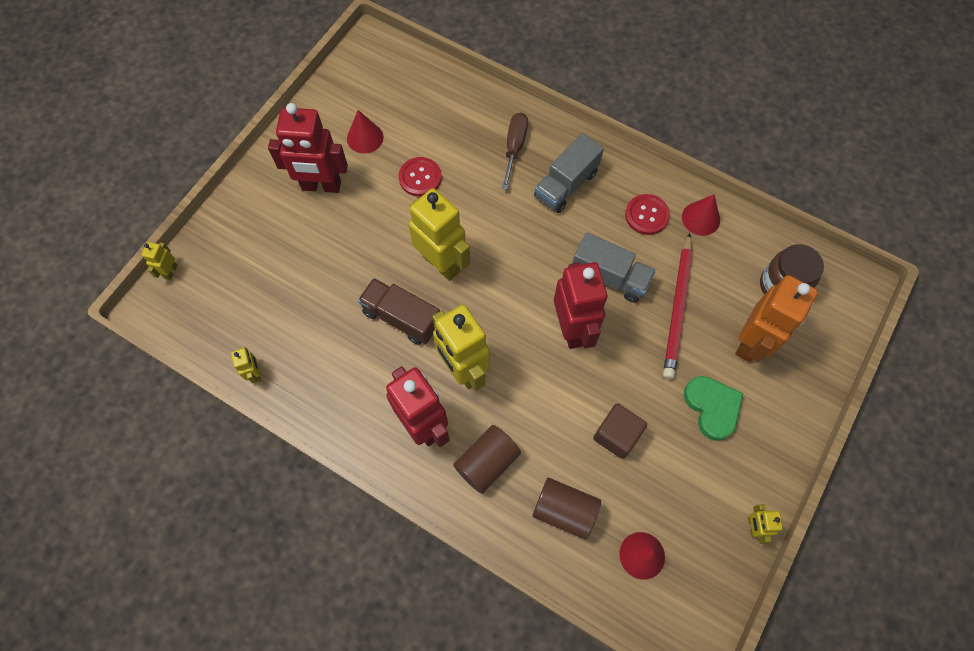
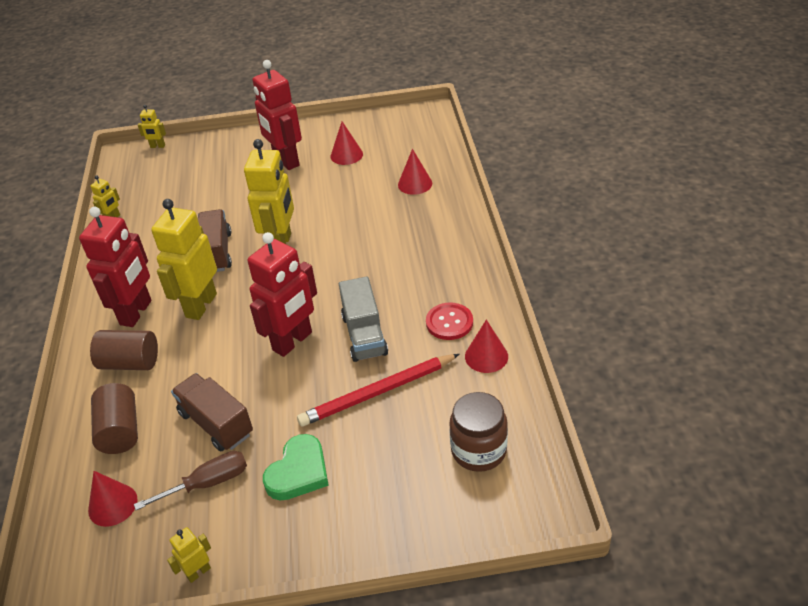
camera: 55 degrees right, 25 degrees down
yellow robot [141,242,177,280] -> yellow robot turned 150 degrees counterclockwise [138,105,166,148]
red button [398,157,442,196] -> none
brown screwdriver [502,113,528,190] -> brown screwdriver moved to [134,451,247,510]
grey truck [534,133,604,213] -> none
brown cube [593,403,647,459] -> brown truck [171,373,253,451]
orange robot [735,275,818,362] -> none
none -> red cone [398,149,432,195]

